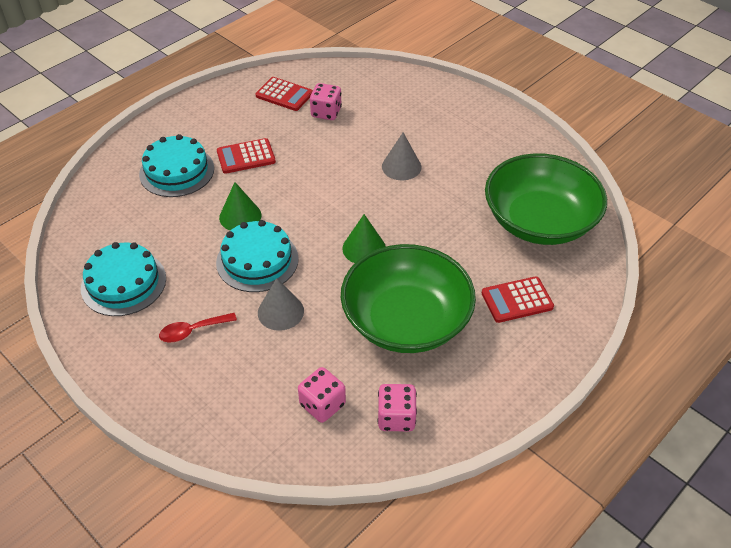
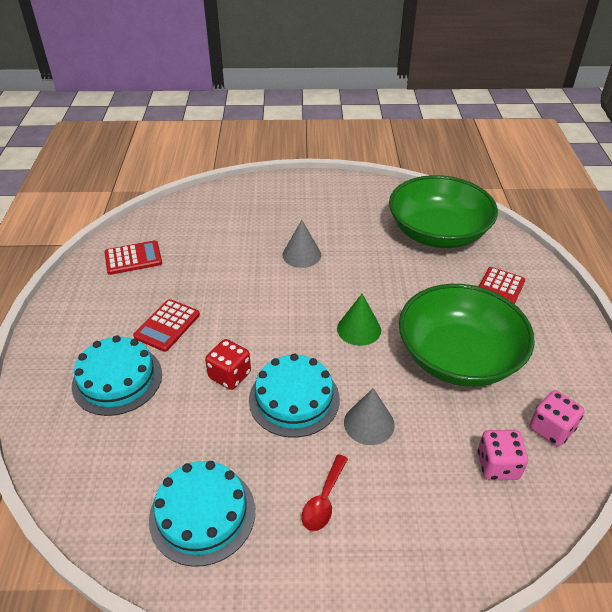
camera: 45 degrees left, 5 degrees down
green cone [219,182,261,230] -> red dice [205,339,251,390]
pink dice [310,83,342,120] -> none

